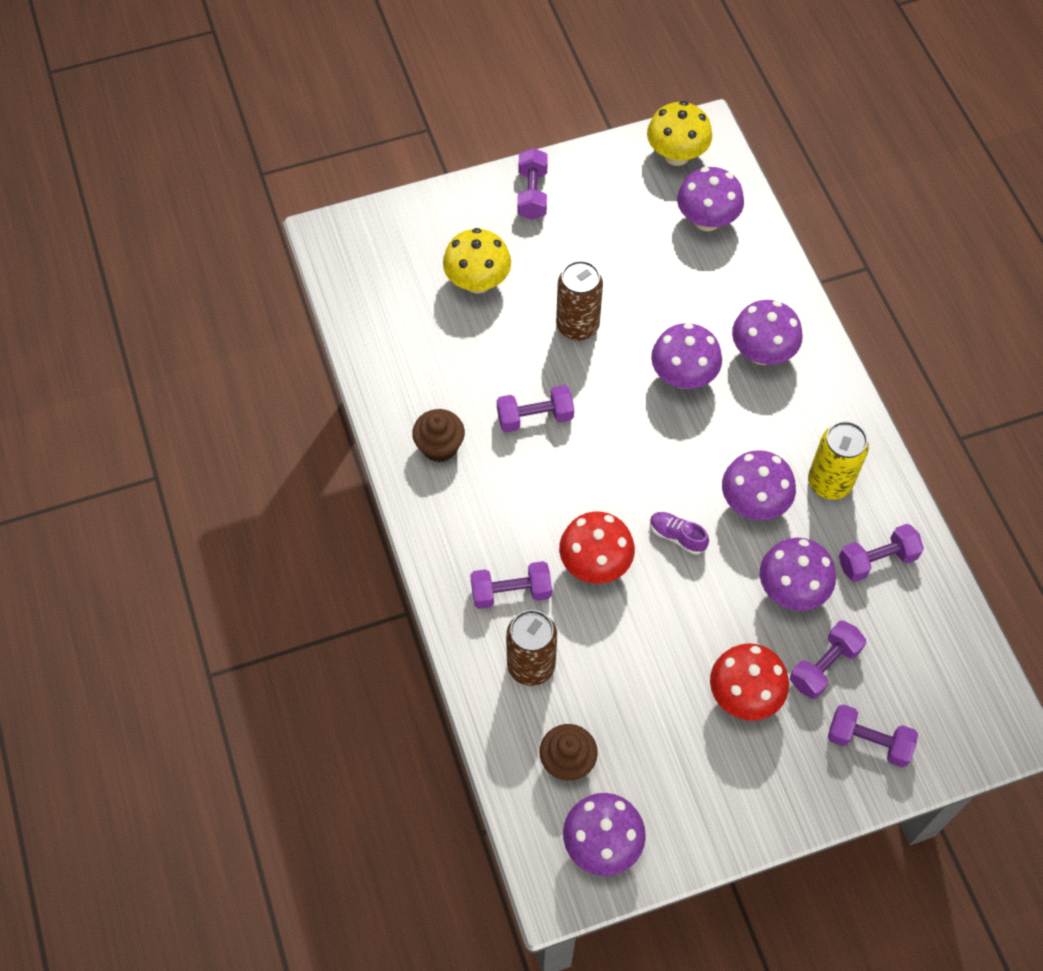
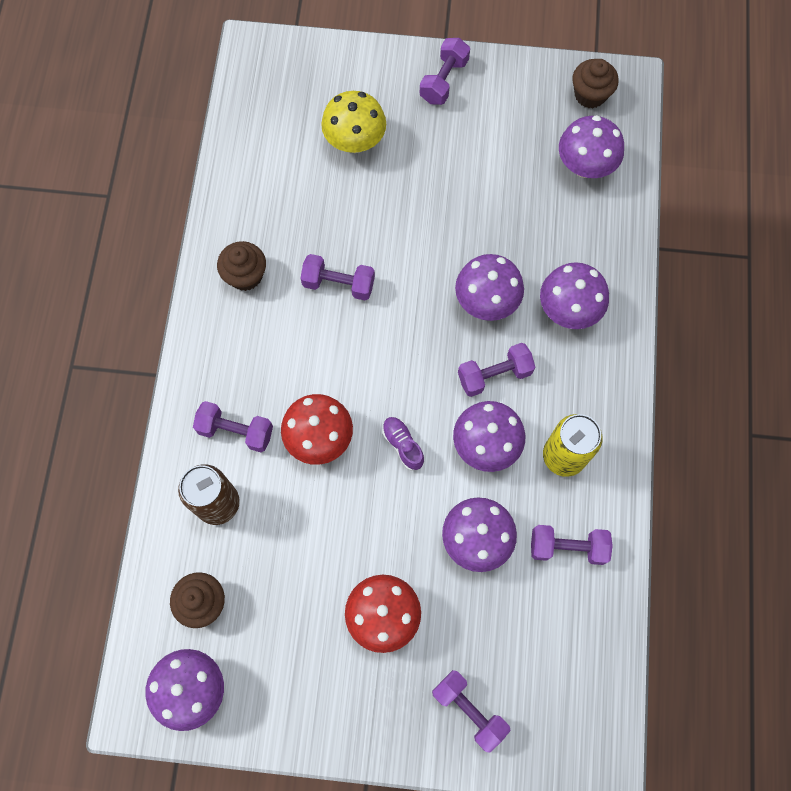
camera: 25 degrees right, 10 degrees up
brown can [556,260,603,341] -> none
yellow mushroom [647,101,712,166] -> brown cupcake [572,59,619,108]
purple dumbbell [790,621,866,699] -> purple dumbbell moved to [458,343,535,397]

